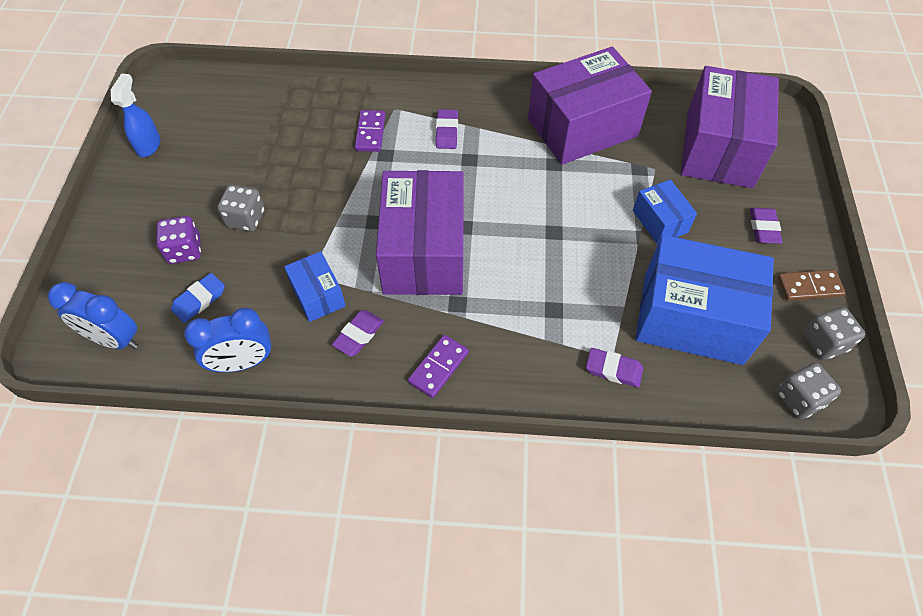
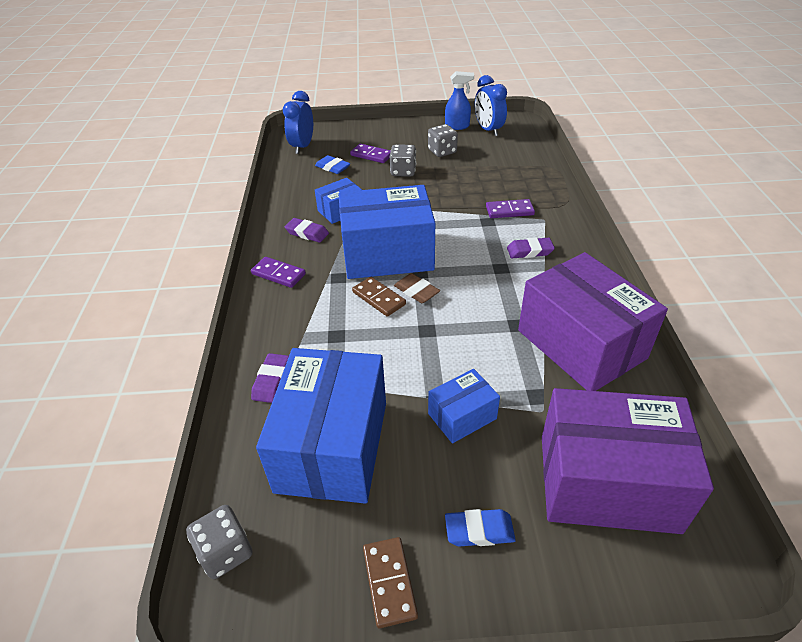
camera: 85 degrees right, 15 degrees down
purple dice [156,216,201,264] -> purple domino [350,143,391,163]
blue clock [184,308,271,372] -> blue clock moved to [475,75,507,136]
purple box [376,170,464,295] -> blue box [338,185,435,279]
purple eraser [750,208,782,244] -> blue eraser [445,509,516,547]
grey dice [803,307,865,360] -> grey dice moved to [428,124,458,157]
none -> brown domino [352,277,406,317]
none -> brown eraser [394,273,440,303]

